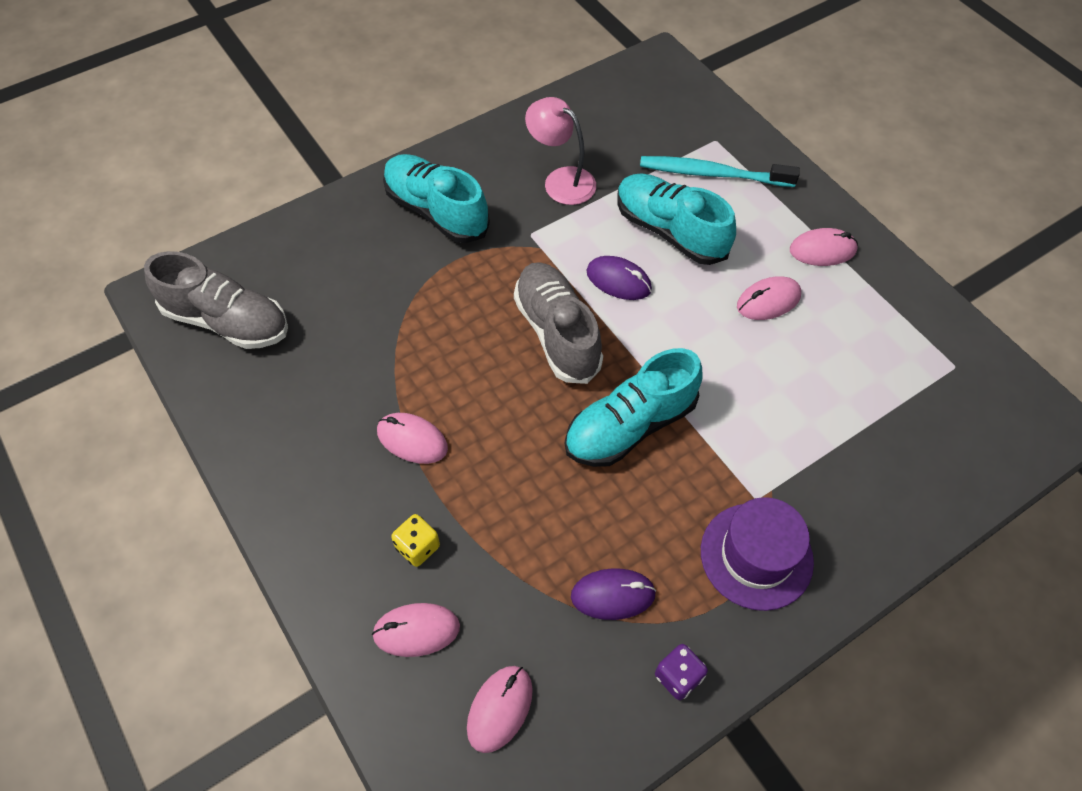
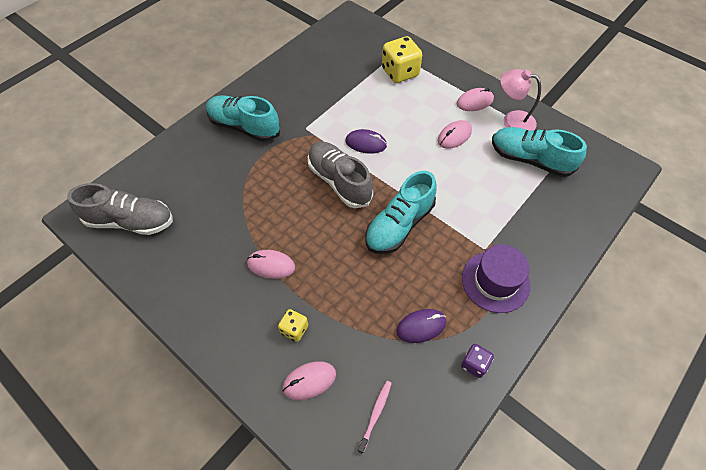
camera: 15 degrees left, 0 degrees up
pink mouse [467,666,533,753] -> pink toothbrush [358,381,392,453]
pink lamp [525,97,596,205] -> pink lamp moved to [500,69,541,131]
turquoise shoe [617,173,736,265] -> turquoise shoe moved to [492,127,587,177]
turquoise toothbrush [640,156,800,187] -> yellow dice [382,36,422,83]

